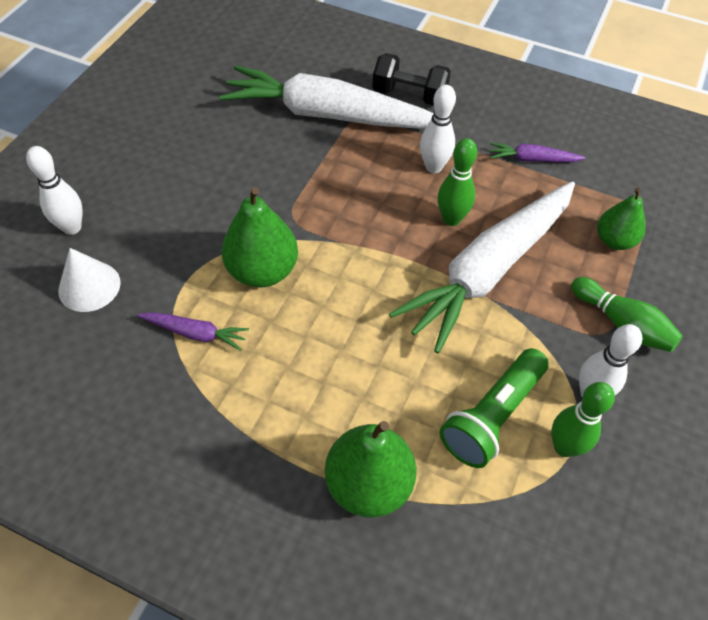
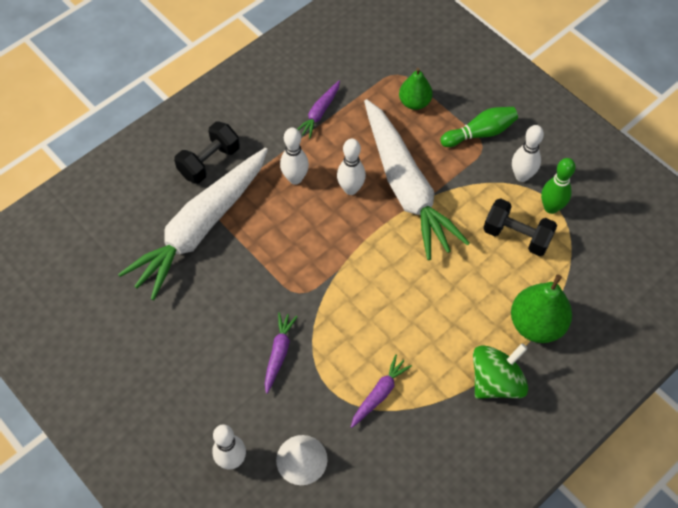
camera: 65 degrees left, 5 degrees up
green pear [221,187,298,288] -> none
green bowling pin [438,138,477,226] -> white bowling pin [337,139,366,195]
green flashlight [439,348,549,468] -> black dumbbell [483,198,557,256]
none -> purple carrot [265,312,298,394]
none -> green spinning top [473,343,528,399]

